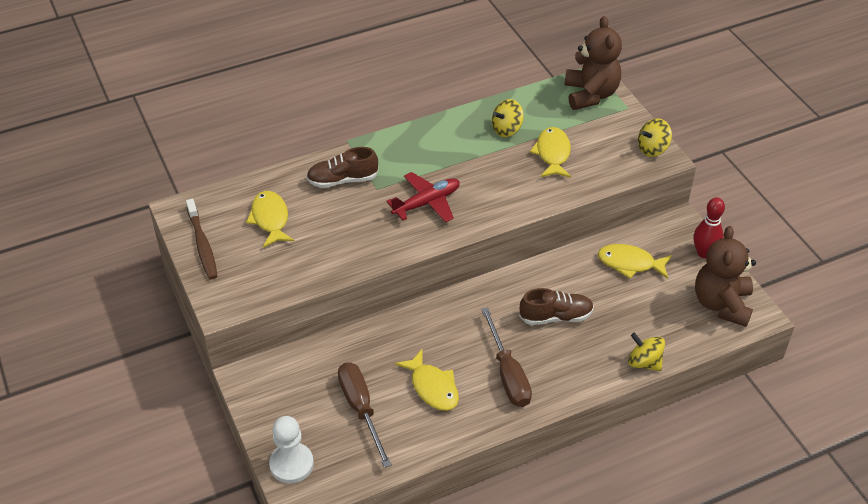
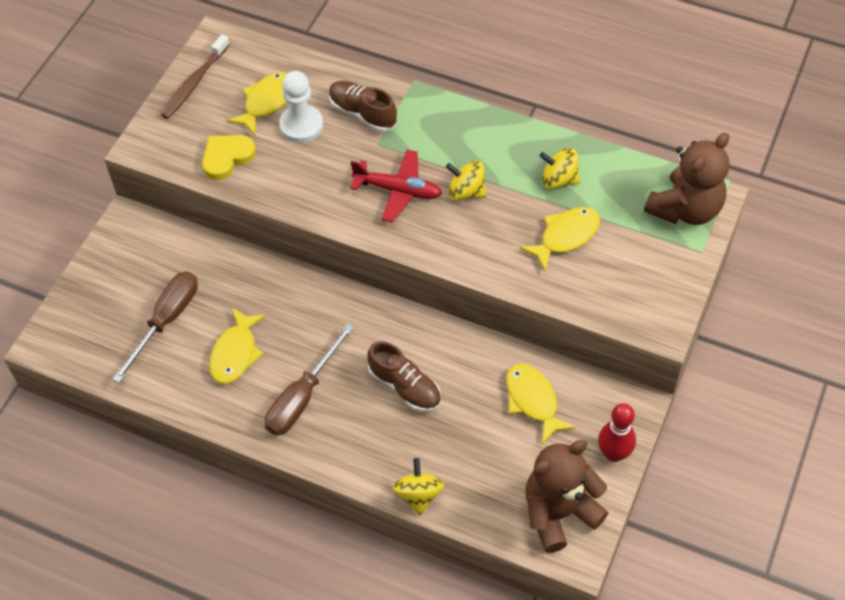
camera: 50 degrees right, 10 degrees up
white pawn [269,416,314,484] -> white pawn moved to [279,71,323,143]
yellow spinning top [638,118,672,157] -> yellow spinning top moved to [446,161,486,201]
none -> yellow heart [202,135,256,180]

